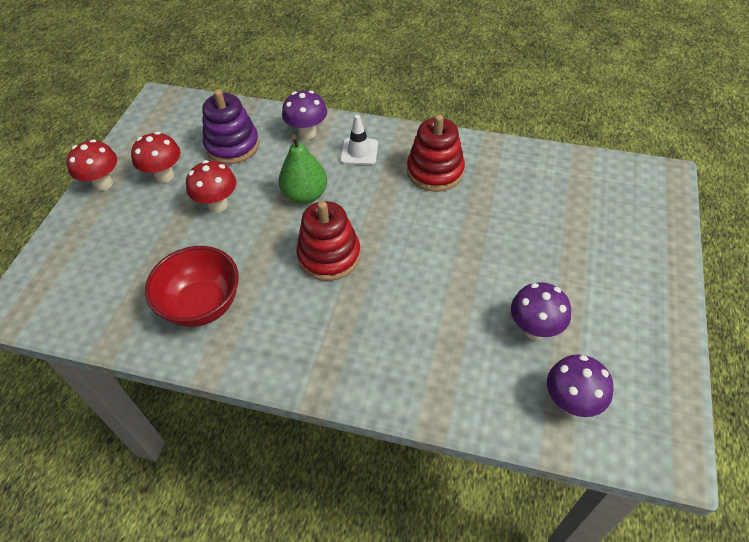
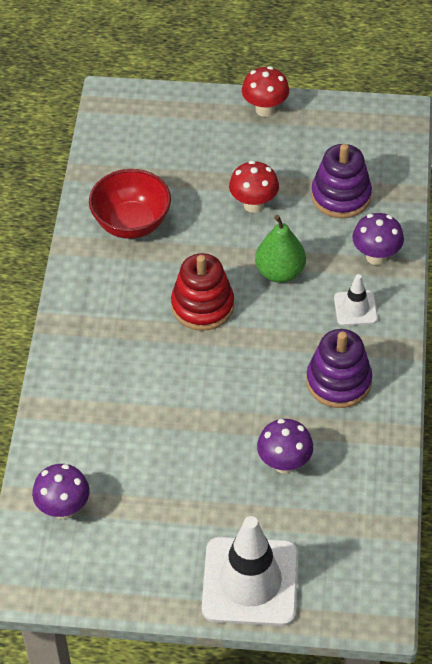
camera: 80 degrees right, 0 degrees up
red mushroom [131,132,180,183] -> none
red stacking toy [407,114,465,192] -> purple stacking toy [306,329,372,408]
purple mushroom [511,282,571,340] -> purple mushroom moved to [257,419,313,474]
none -> white traffic cone [202,516,299,626]

